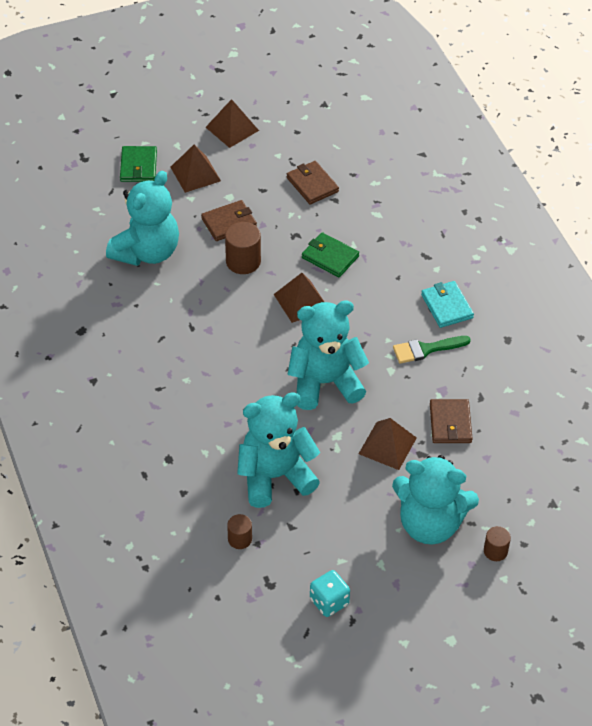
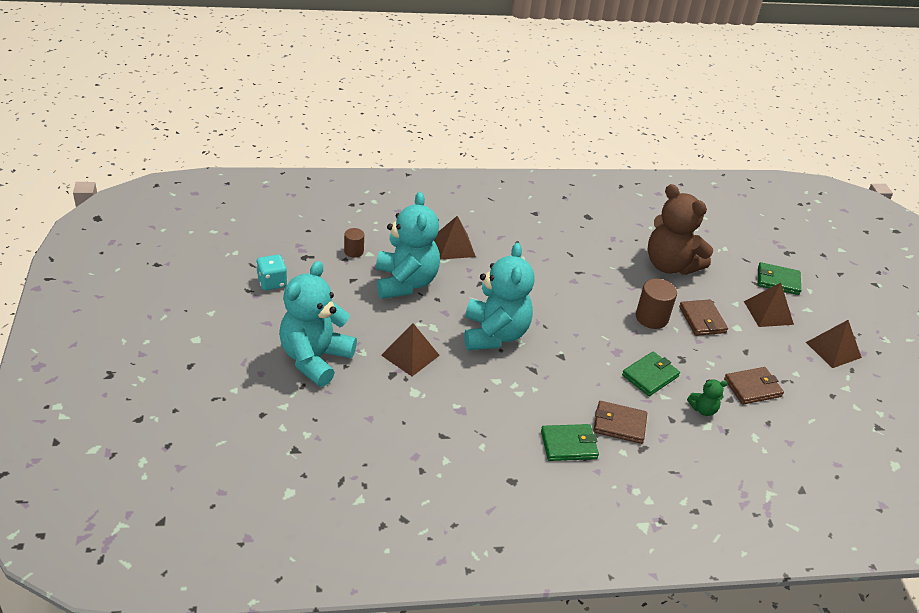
camera: 100 degrees right, 10 degrees down
turquoise teddy bear [106,171,179,266] -> brown teddy bear [648,184,713,275]
brown pyramid [274,273,324,323] -> brown pyramid moved to [434,216,476,260]
green brush [393,336,471,364] -> none
turquoise wallet [421,281,474,328] -> green wallet [541,424,599,461]
brown wallet [430,399,473,443] -> brown wallet moved to [593,401,647,444]
brown cylinder [484,526,511,561] -> none
none -> green teddy bear [687,379,727,416]

